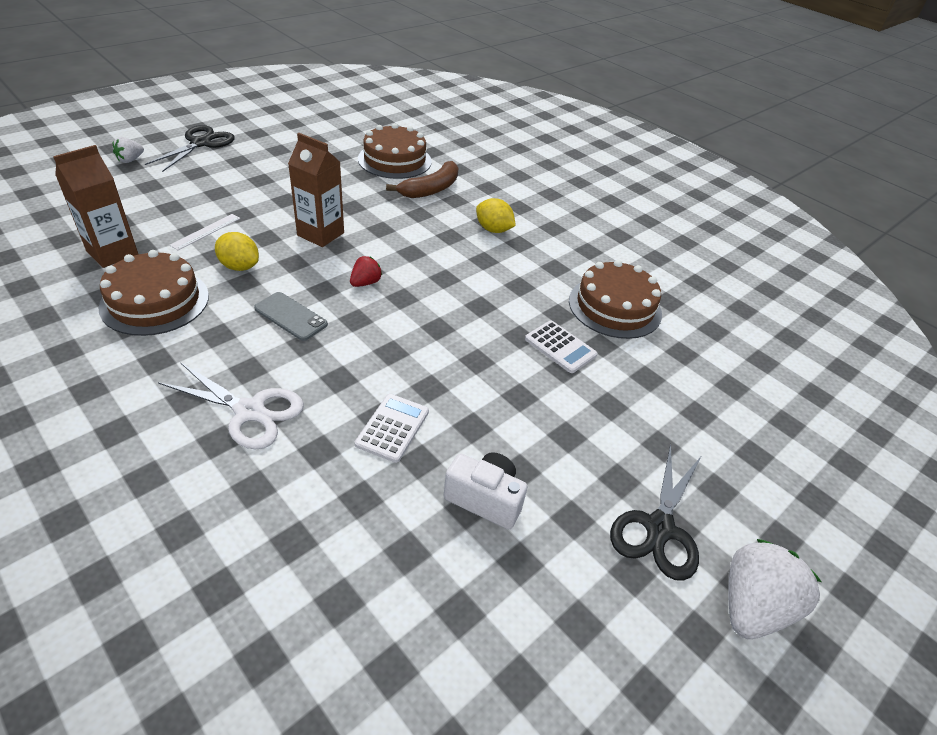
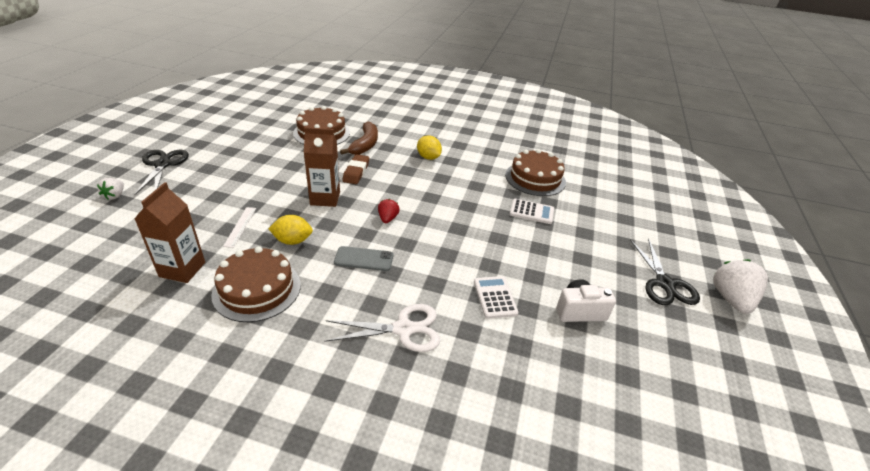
camera: 30 degrees left, 5 degrees down
yellow lemon [476,198,516,233] -> yellow lemon turned 45 degrees clockwise [417,135,442,160]
none -> brown eraser [342,154,369,184]

